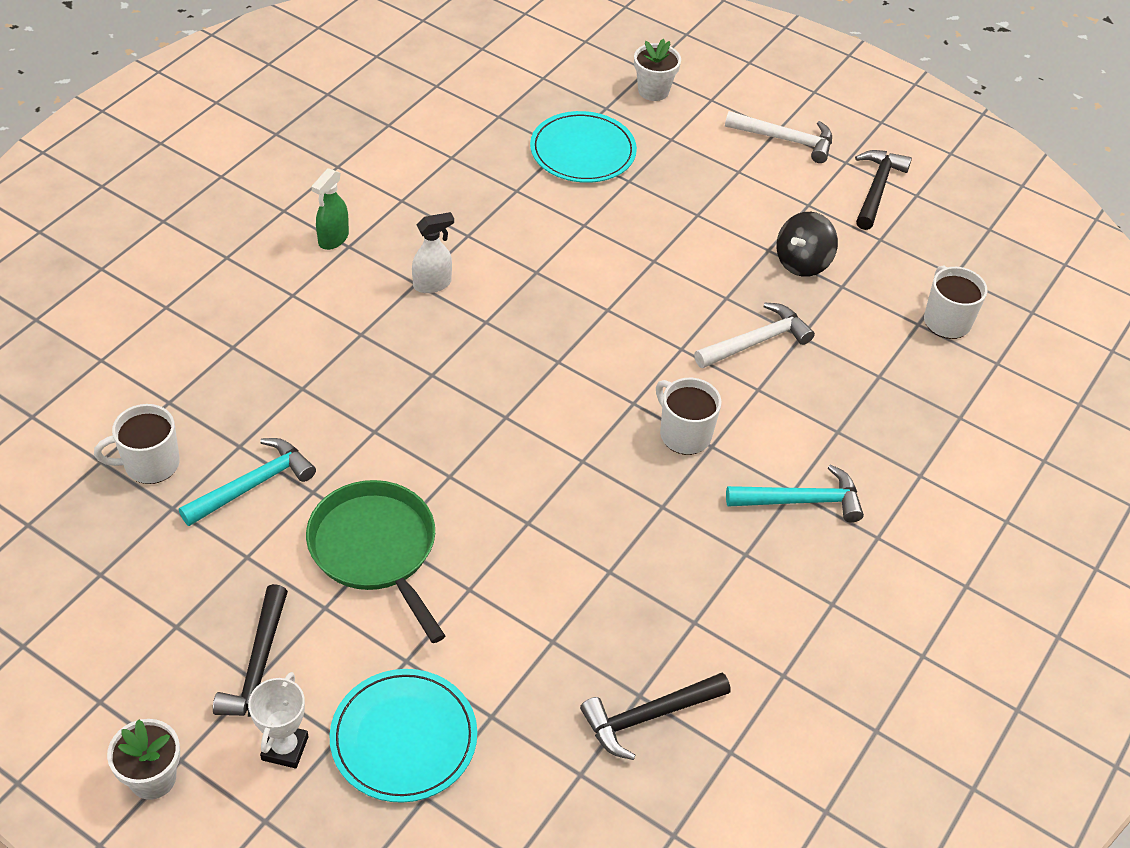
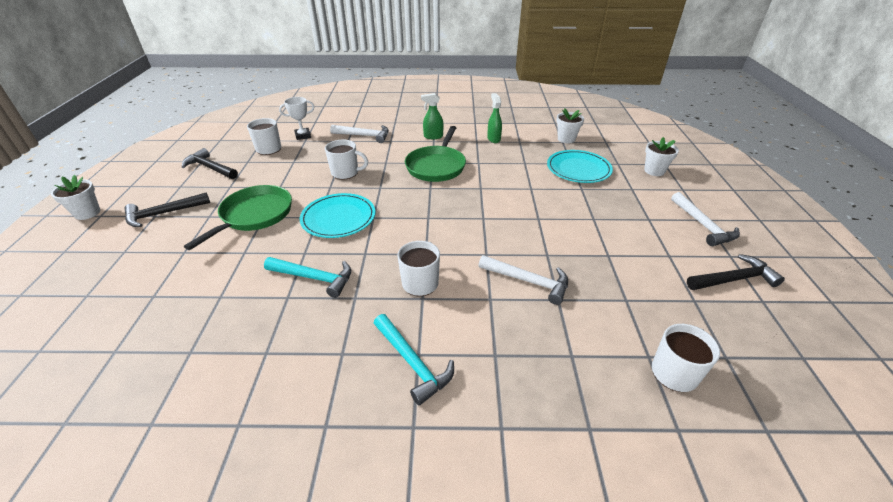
camera: 60 degrees right, 10 degrees down
turquoise hammer [179,438,316,526] -> turquoise hammer moved to [264,257,351,298]
white trophy [248,672,308,769] -> white trophy moved to [279,97,314,140]
turquoise plate [330,669,477,803] -> turquoise plate moved to [300,193,375,238]
white spray bottle [412,212,454,293] -> green pan [405,126,466,182]
black hammer [580,672,731,760] -> black hammer moved to [182,148,238,179]
black spinning top [776,212,838,277] -> none
none -> white mug [325,140,368,180]
none -> white hammer [330,125,389,143]
none -> green spray bottle [487,93,502,143]
none -> white flower pot [556,108,584,143]

